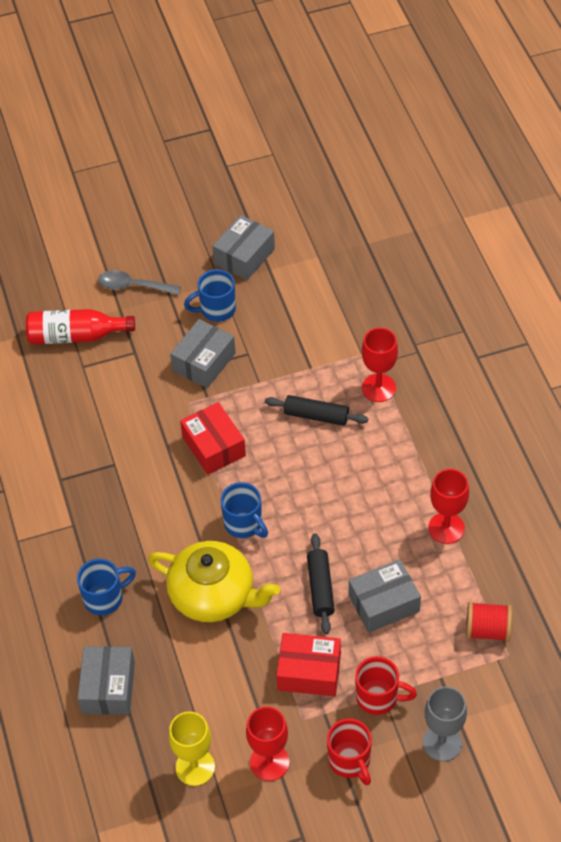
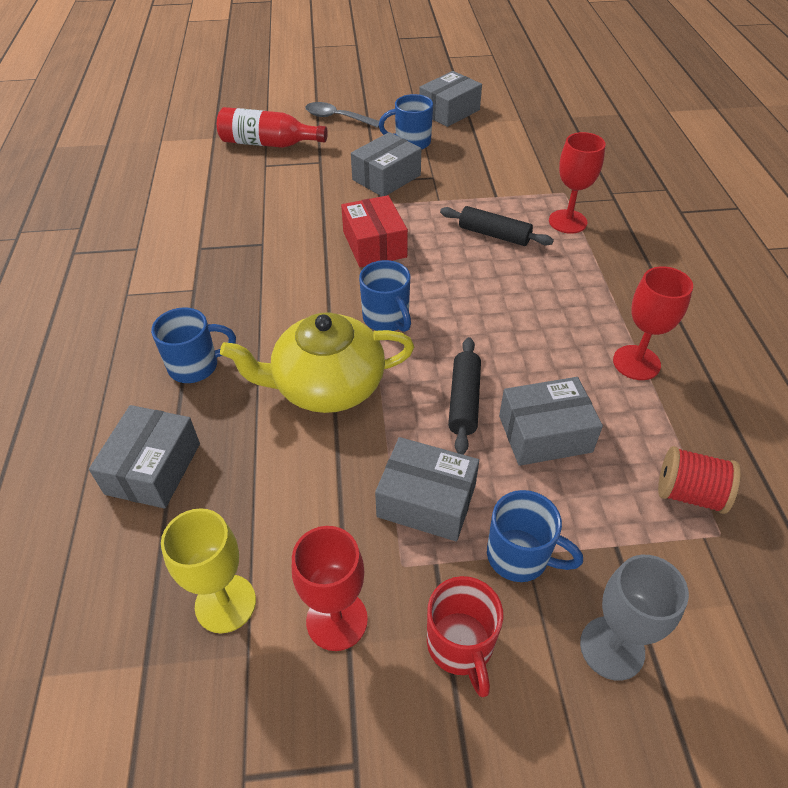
camera: 10 degrees right, 5 degrees down
yellow teapot [148,541,280,622] -> yellow teapot turned 135 degrees clockwise [220,312,414,413]
red box [276,633,341,696] -> grey box [375,437,479,542]
red mug [355,656,417,715] -> blue mug [487,490,583,582]

